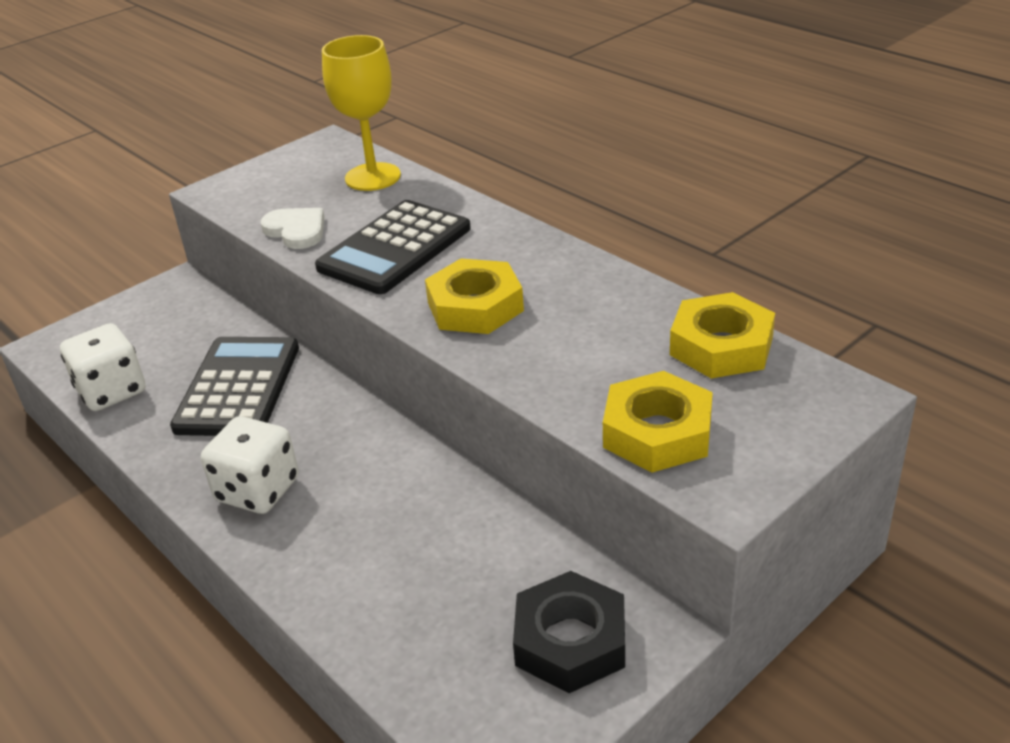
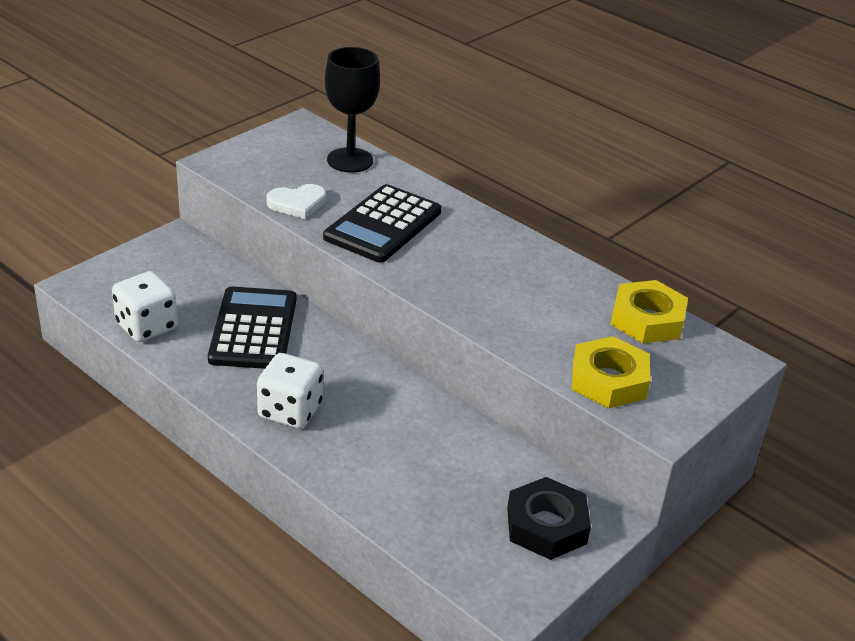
camera: 10 degrees left, 0 degrees up
white heart [261,208,324,249] -> white heart turned 120 degrees clockwise [266,184,326,219]
yellow goblet [322,35,401,191] -> black goblet [325,47,380,173]
yellow nut [425,259,524,334] -> none

